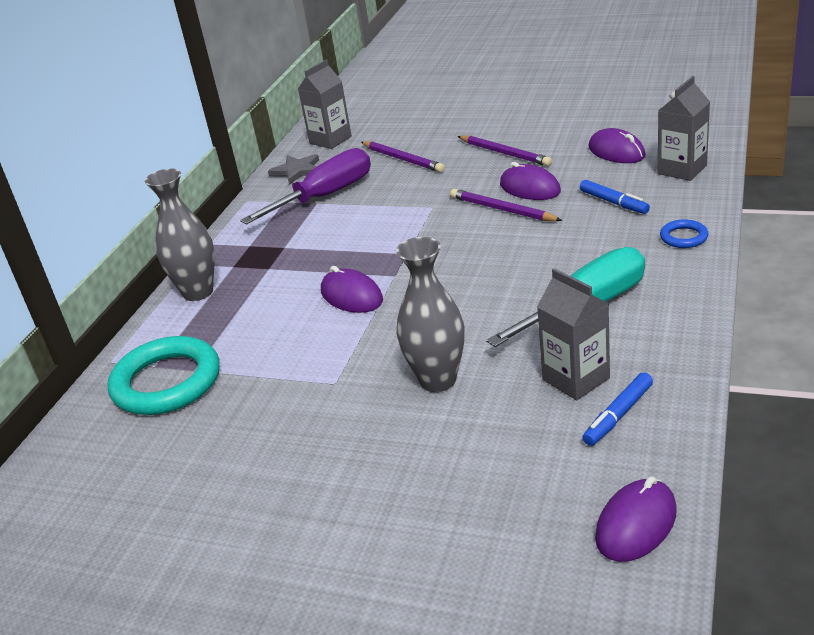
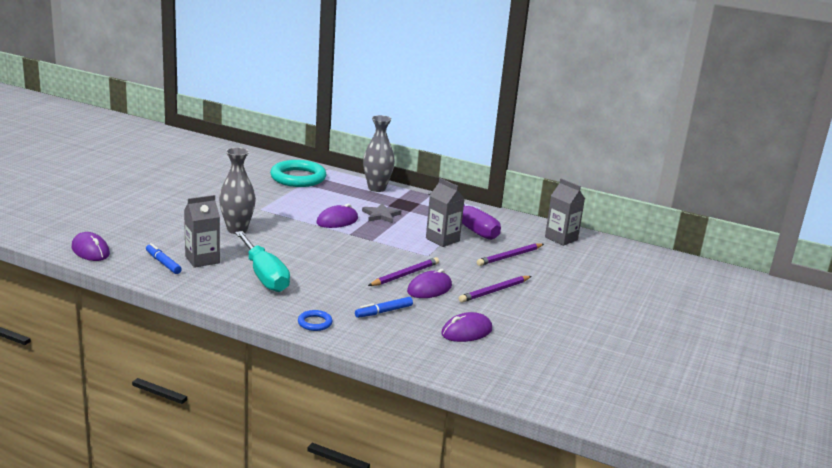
camera: 90 degrees right, 10 degrees down
grey star [268,154,319,185] -> grey star moved to [362,203,401,223]
grey carton [658,76,710,181] -> grey carton moved to [426,178,465,247]

